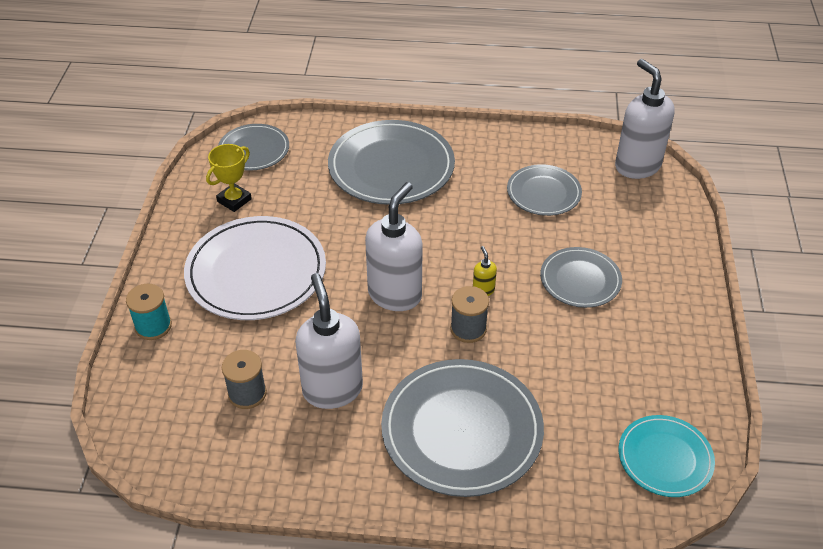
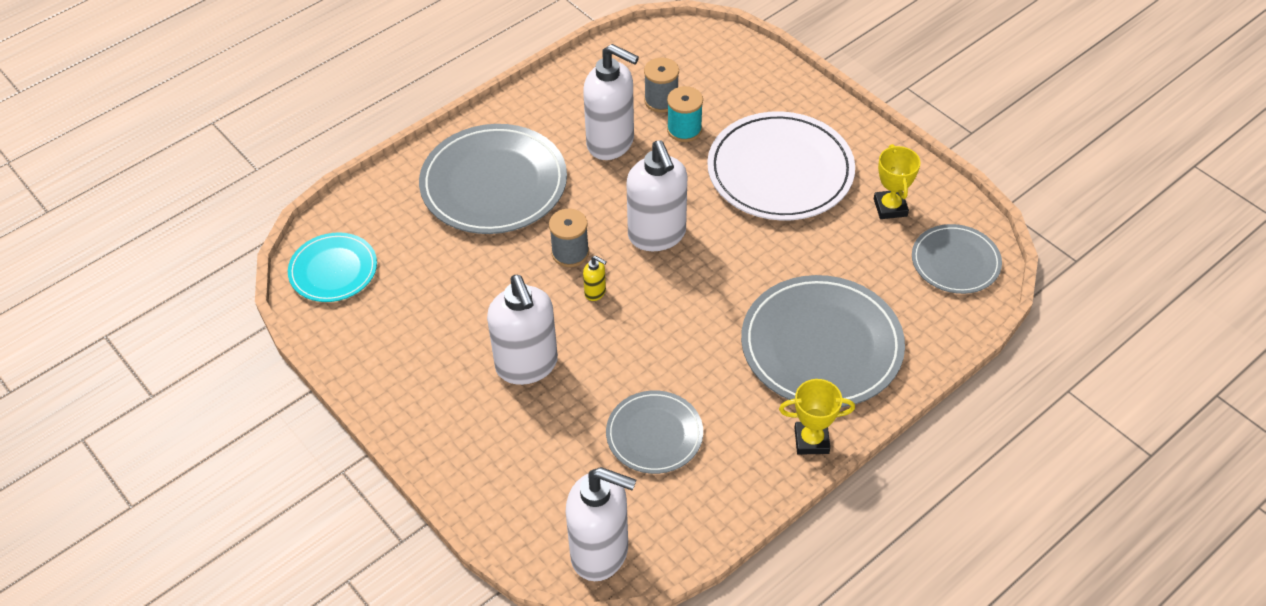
camera: 135 degrees right, 5 degrees up
turquoise spool [126,284,172,340] -> turquoise spool moved to [667,86,703,142]
grey plate [540,247,622,308] -> white soap dispenser [487,275,558,385]
none -> yellow trophy [779,379,855,455]

